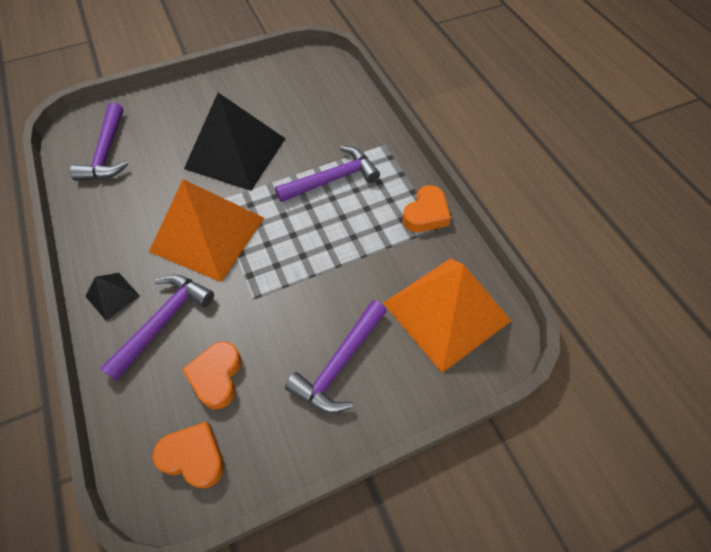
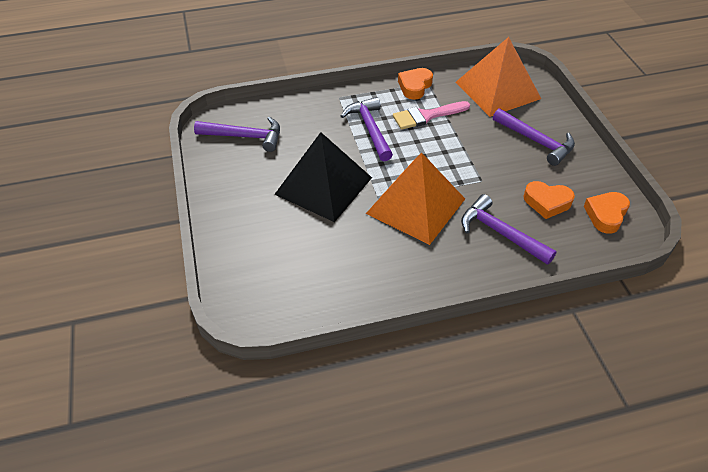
camera: 80 degrees left, 10 degrees down
purple hammer [70,102,128,181] -> purple hammer moved to [194,117,280,152]
black pyramid [85,273,140,321] -> none
orange heart [403,185,451,232] -> orange heart turned 105 degrees counterclockwise [398,68,433,100]
none -> pink brush [393,101,470,130]

